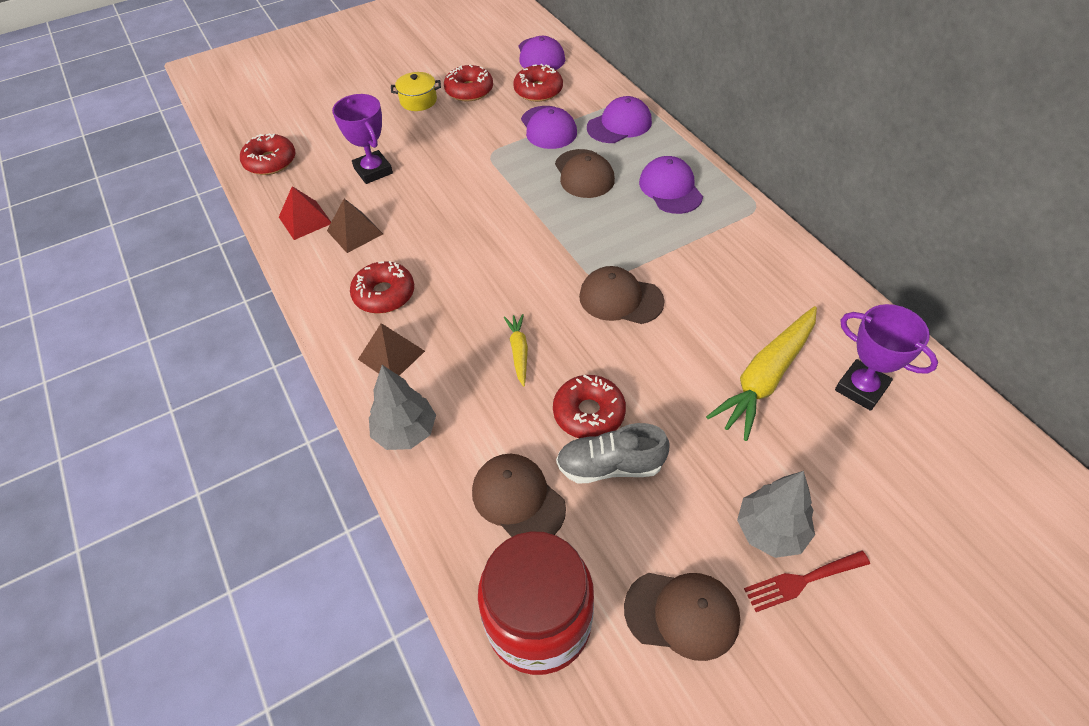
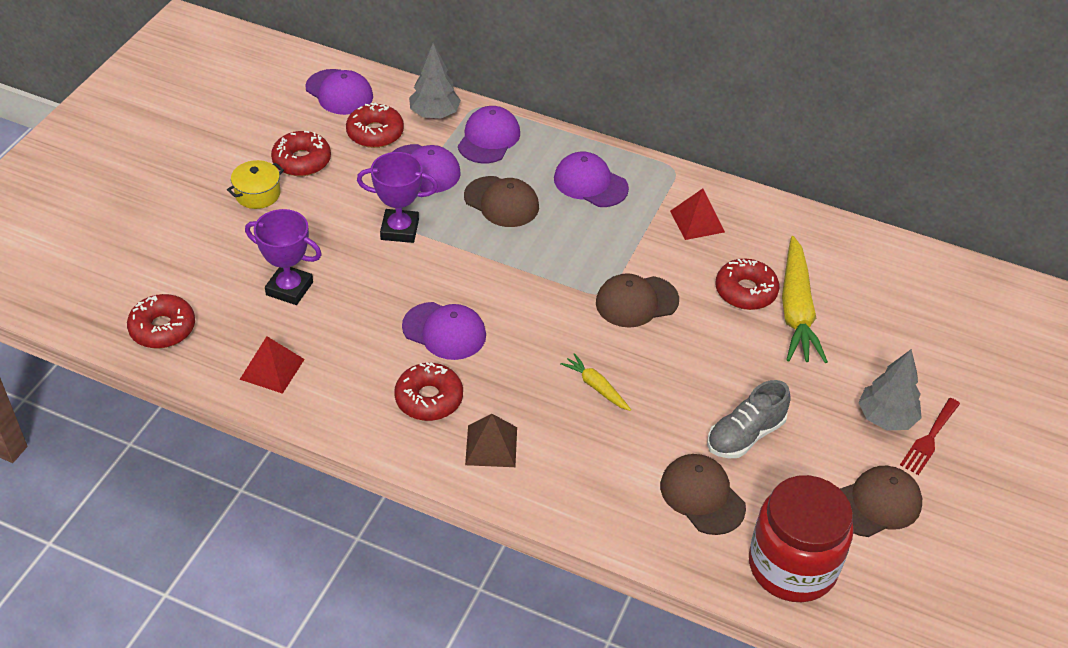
camera: 40 degrees left, 5 degrees down
brown pyramid [327,199,383,253] -> none
grey tree [369,365,436,450] -> grey tree moved to [409,43,461,119]
brown cap [472,454,566,537] -> brown cap turned 45 degrees clockwise [660,454,746,535]
red donut [553,375,626,438] -> red donut moved to [716,259,779,310]
purple trophy [835,304,938,411] -> purple trophy moved to [357,152,438,243]
none -> purple cap [402,302,486,360]
none -> red pyramid [670,189,725,240]

